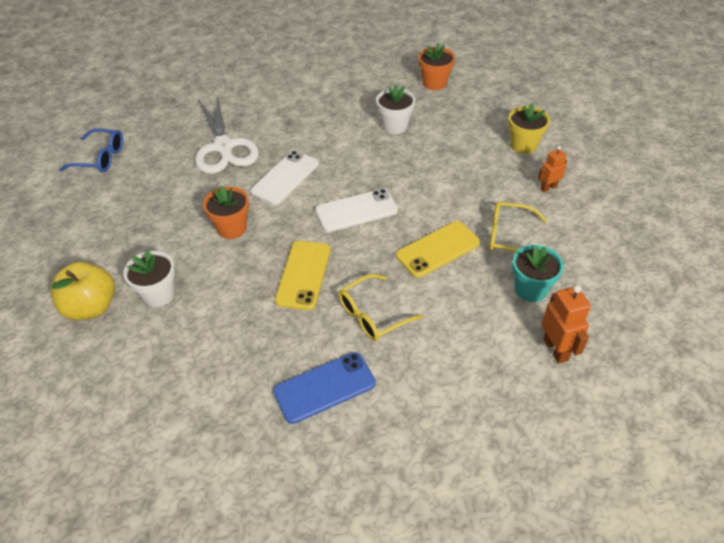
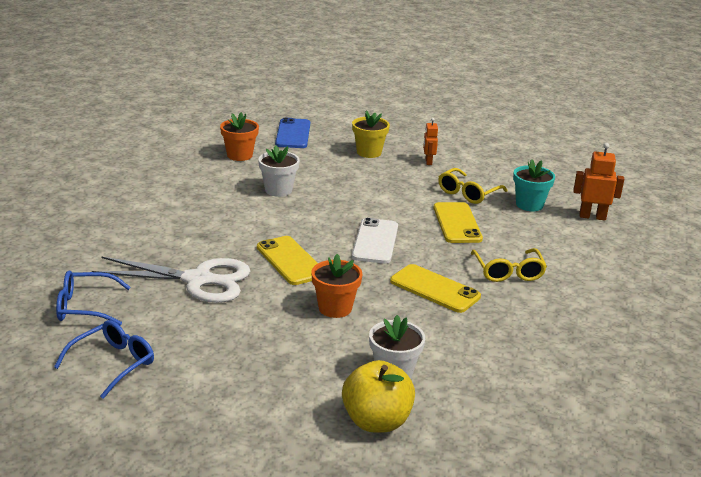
camera: 65 degrees left, 20 degrees down
white phone [251,151,319,205] -> yellow phone [257,236,318,285]
blue phone [273,352,376,424] -> blue phone moved to [275,118,310,148]
none -> blue glasses [56,270,131,326]

